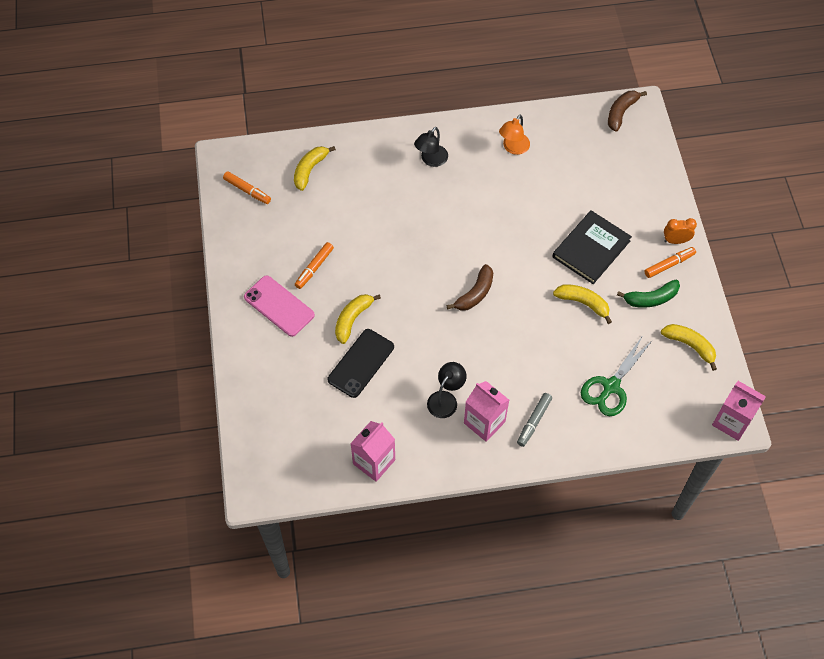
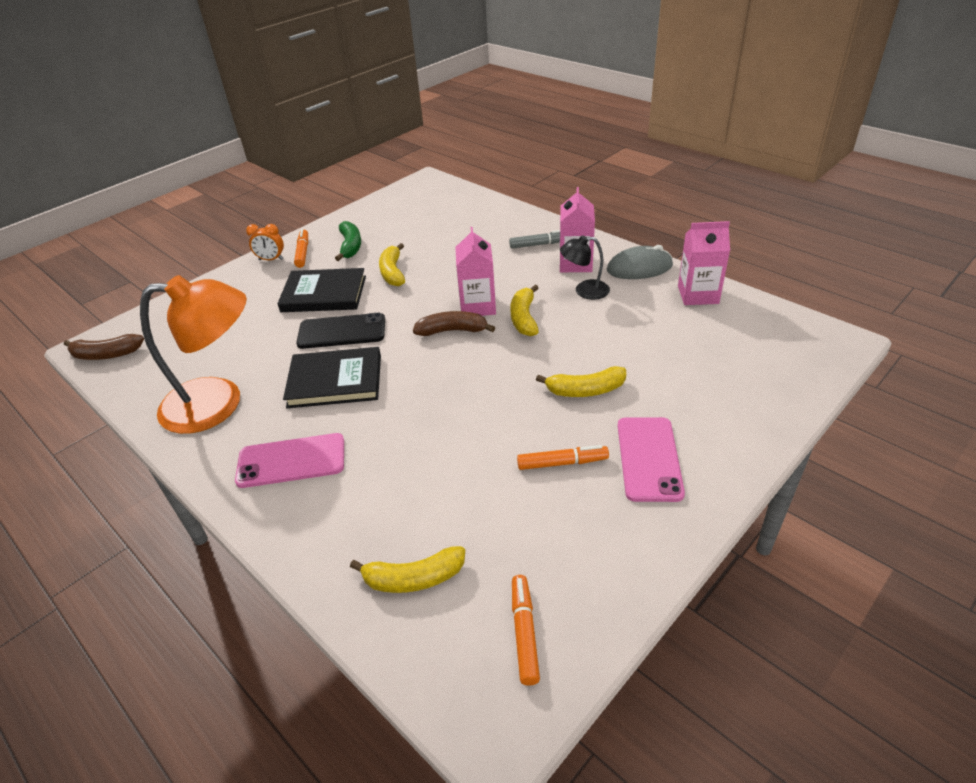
camera: 125 degrees left, 20 degrees down
black phone [328,329,394,398] -> black phone moved to [296,313,385,349]
black lamp [414,127,448,167] -> pink phone [235,433,344,488]
orange lamp [499,115,530,155] -> orange lamp [140,275,247,434], size x2.05
green scissors [581,335,653,416] -> none
green banana [617,280,680,308] -> green banana turned 45 degrees clockwise [335,221,361,261]
orange marker [644,247,696,278] -> orange marker turned 60 degrees clockwise [294,229,308,268]
yellow banana [661,324,717,371] -> yellow banana moved to [510,285,539,336]
orange clock [664,218,697,244] -> orange clock turned 45 degrees counterclockwise [246,224,284,260]
pink carton [712,381,766,441] -> pink carton moved to [455,227,496,316]
none -> black book [283,347,381,408]
none -> grey mouse [607,245,673,279]

